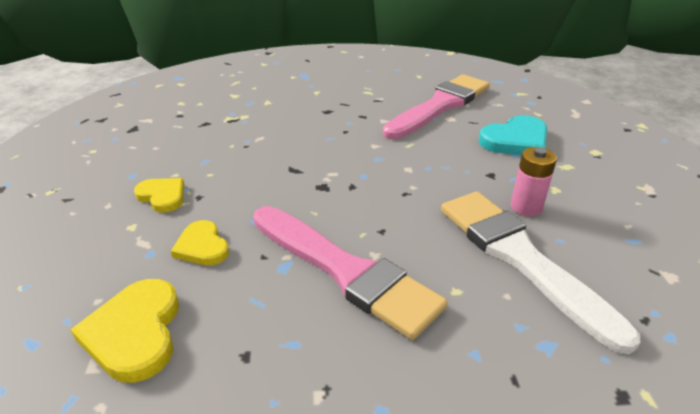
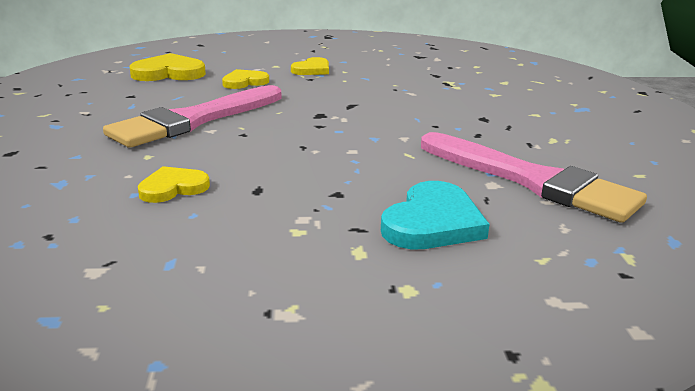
camera: 90 degrees right, 10 degrees down
white brush [441,192,640,354] -> yellow heart [138,166,210,203]
turquoise heart [479,115,547,155] -> turquoise heart turned 120 degrees counterclockwise [381,181,490,249]
pink battery [510,147,557,216] -> none

